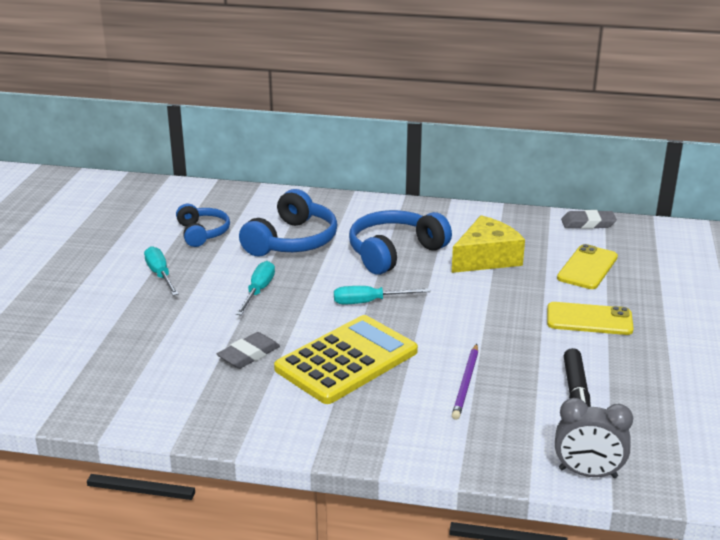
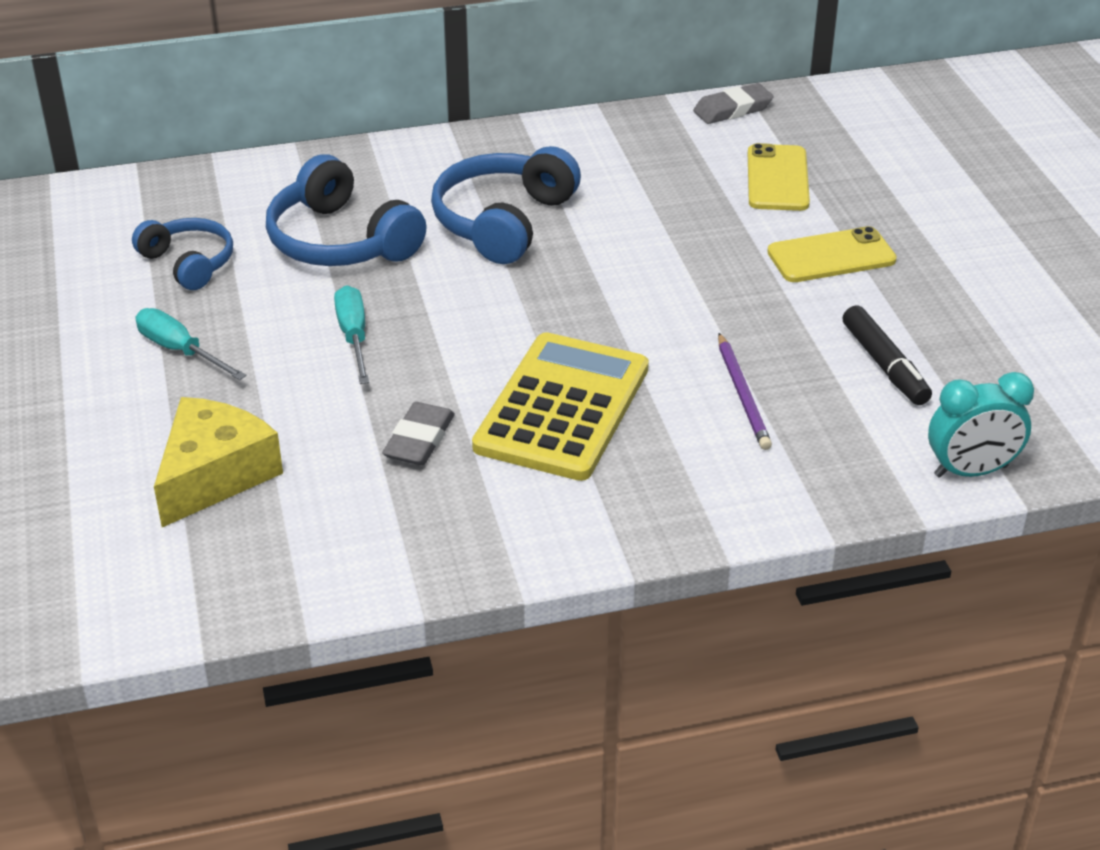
camera: 25 degrees left, 10 degrees up
blue headphones [239,189,337,257] -> blue headphones turned 135 degrees clockwise [266,155,426,266]
turquoise screwdriver [334,286,430,304] -> none
yellow cheese [452,215,525,273] -> yellow cheese moved to [154,397,283,527]
grey clock [555,398,633,478] -> turquoise clock [928,372,1034,478]

